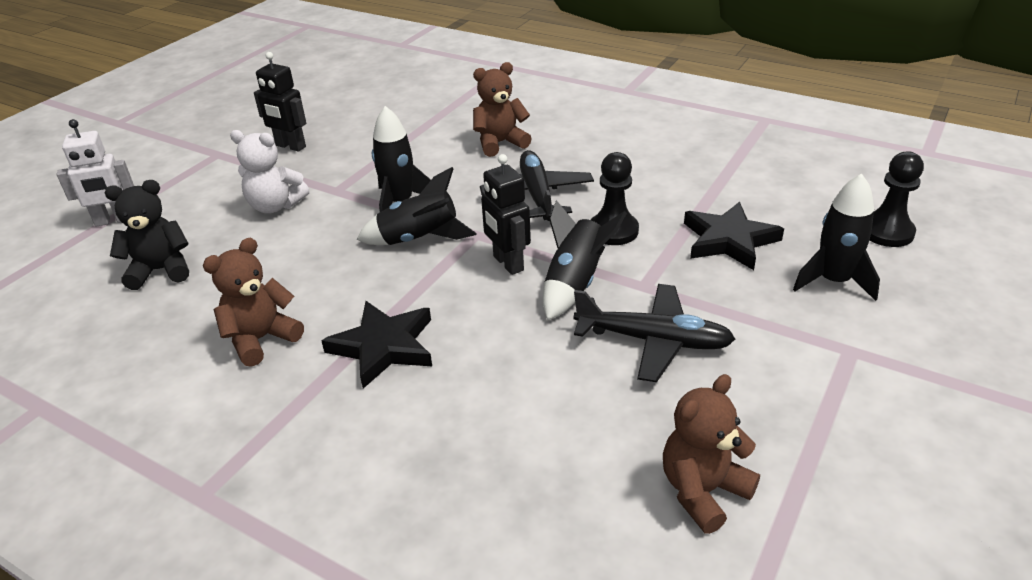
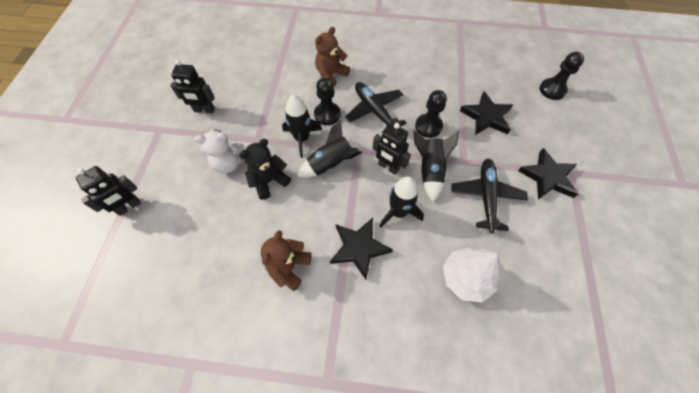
camera: 25 degrees left, 25 degrees up
white robot [56,119,134,227] -> black robot [76,166,141,216]
black teddy bear [105,180,189,290] -> black teddy bear moved to [239,139,291,200]
black plane [573,284,735,382] -> black plane turned 75 degrees counterclockwise [452,159,528,233]
brown teddy bear [663,374,760,534] -> none
black rocket [793,173,880,301] -> black rocket moved to [379,176,424,228]
none -> black pawn [314,77,341,125]
none -> white tree [443,247,500,302]
none -> black star [518,148,578,200]

